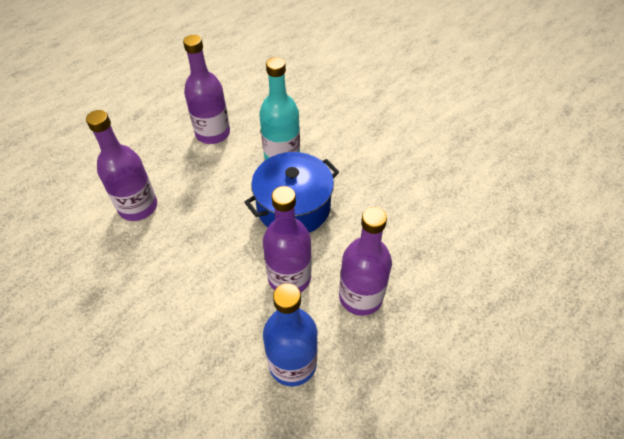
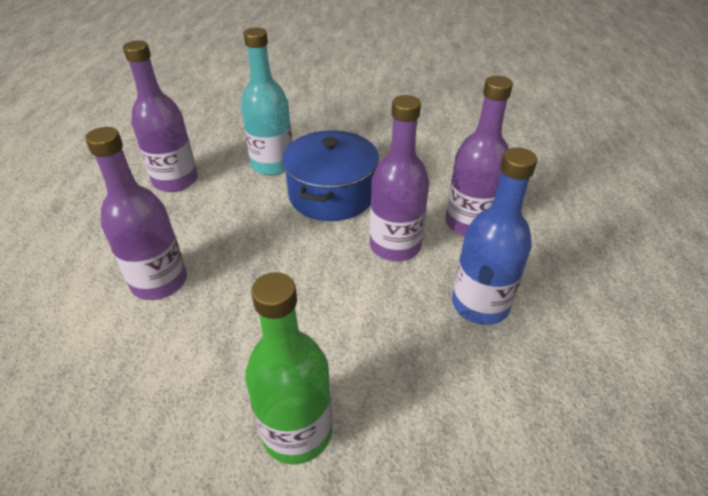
camera: 40 degrees left, 10 degrees down
none -> green bottle [245,272,332,465]

